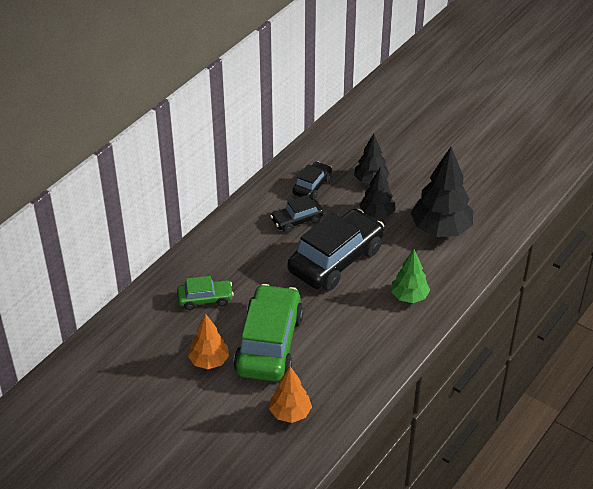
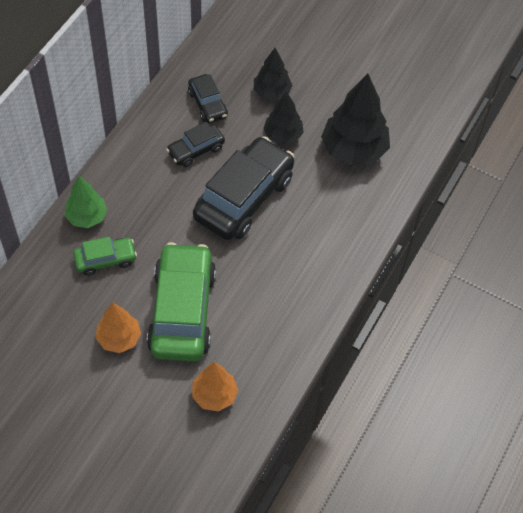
camera: 10 degrees left, 15 degrees up
black car [293,161,332,199] -> black car turned 135 degrees clockwise [188,74,228,123]
green tree [391,249,430,303] -> green tree moved to [65,176,107,228]

